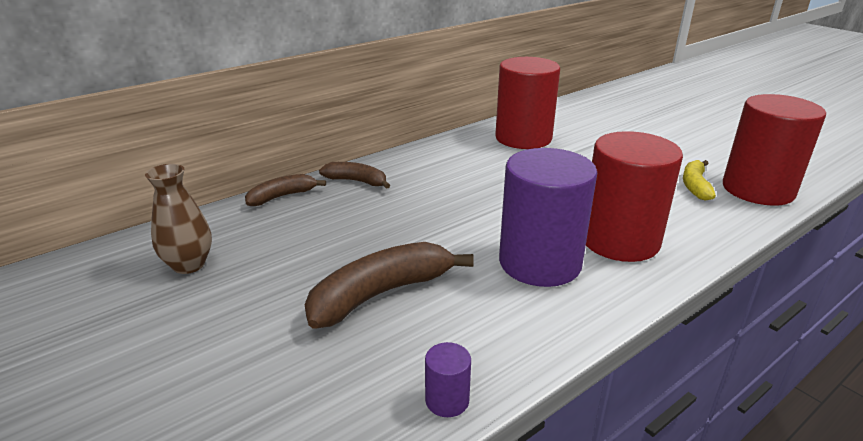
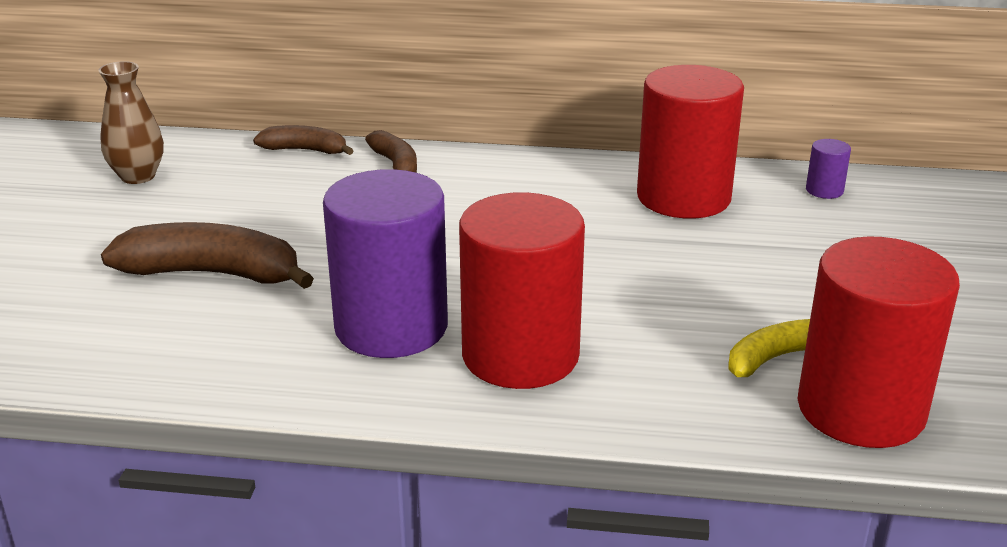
camera: 45 degrees right, 0 degrees up
purple cylinder [425,342,471,417] -> purple cylinder moved to [806,139,851,199]

